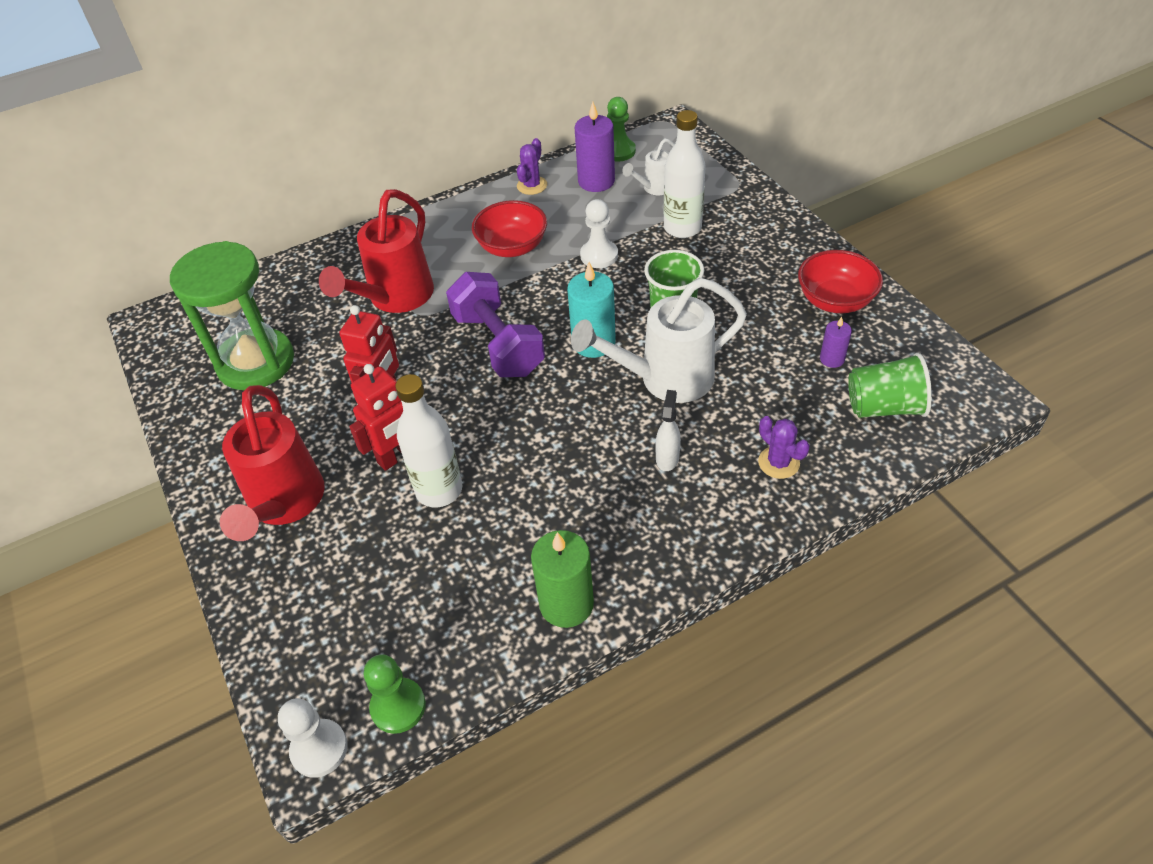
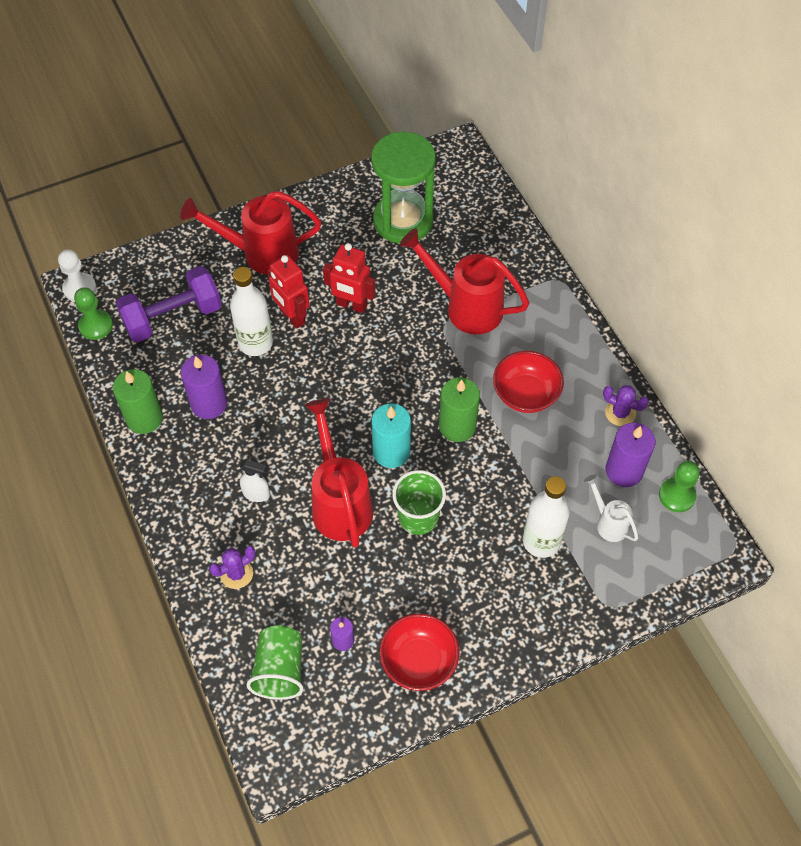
camera: 90 degrees right, 10 degrees up
purple dumbbell [446,272,545,377] -> purple dumbbell moved to [116,266,222,343]
white watering can [571,278,747,403] -> red watering can [304,399,373,547]
white pawn [580,199,618,268] -> none
none -> purple candle [181,355,227,419]
none -> green candle [439,377,480,442]

